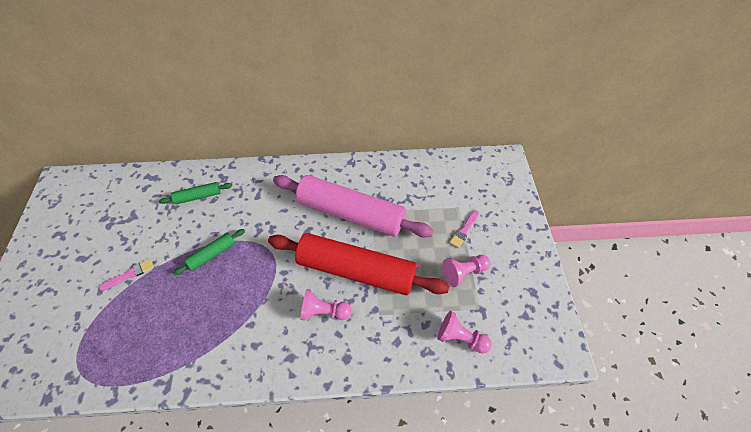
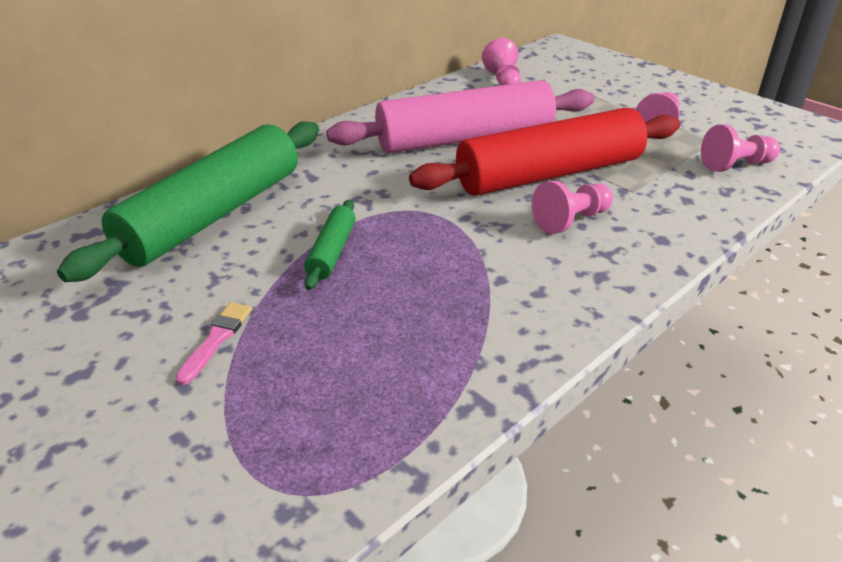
camera: 40 degrees left, 20 degrees down
green rolling pin [159,182,232,205] -> green rolling pin [57,121,319,282], size x2.33
pink brush [449,210,479,248] -> none
none -> pink pawn [482,38,521,85]

